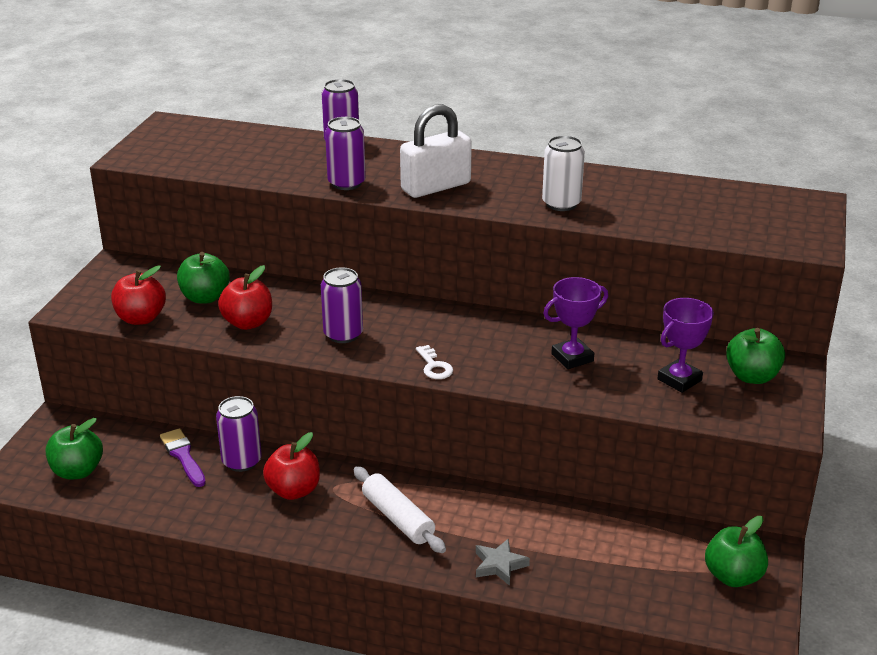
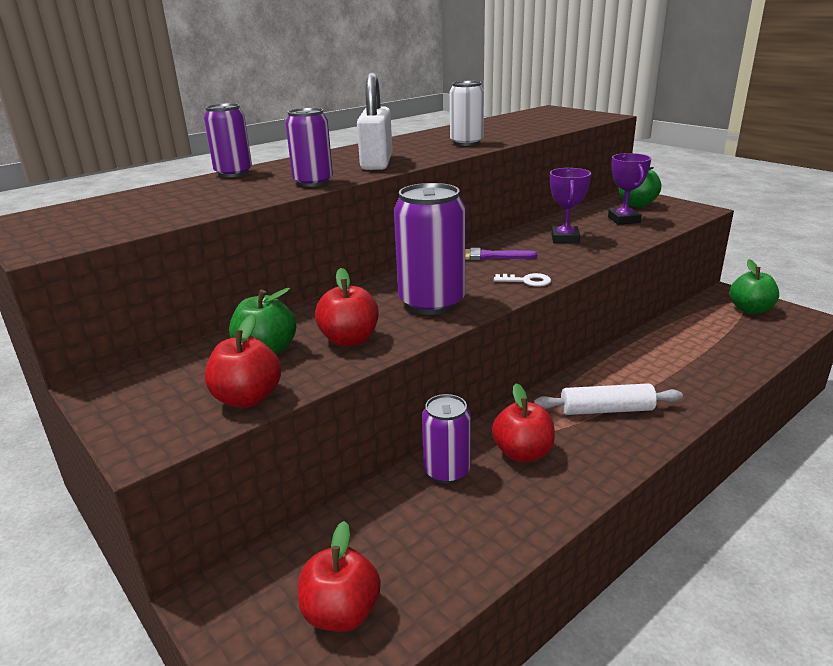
camera: 55 degrees left, 5 degrees down
green apple [46,418,103,479] -> red apple [298,521,381,632]
purple brush [160,428,206,487] -> purple brush moved to [465,248,537,260]
purple can [321,267,363,343] -> purple can [394,183,465,315], size x1.60
grey star [476,539,530,586] -> none

